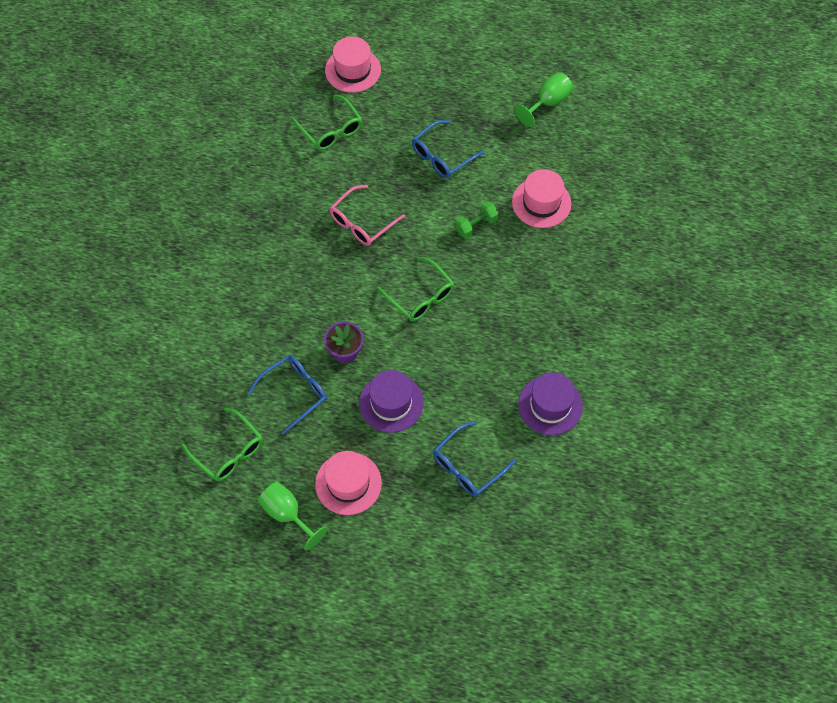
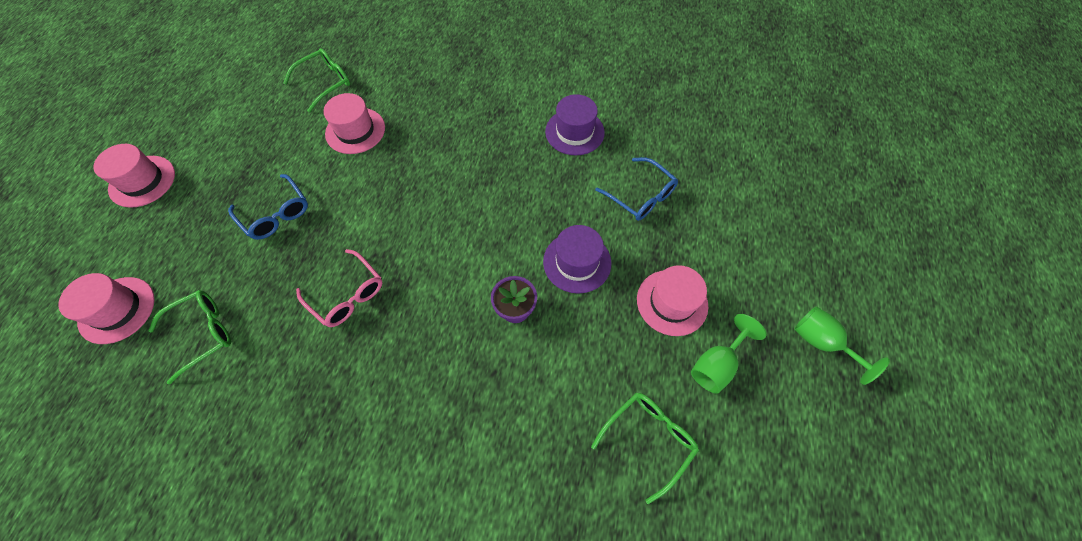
camera: 90 degrees left, 0 degrees up
blue glasses [248,355,327,435] -> none
green glasses [377,257,454,321] -> green glasses moved to [283,48,350,112]
green dumbbell [455,201,499,239] -> none
green goblet [515,72,573,127] -> green goblet moved to [794,306,890,385]
none -> pink hat [93,144,175,208]

